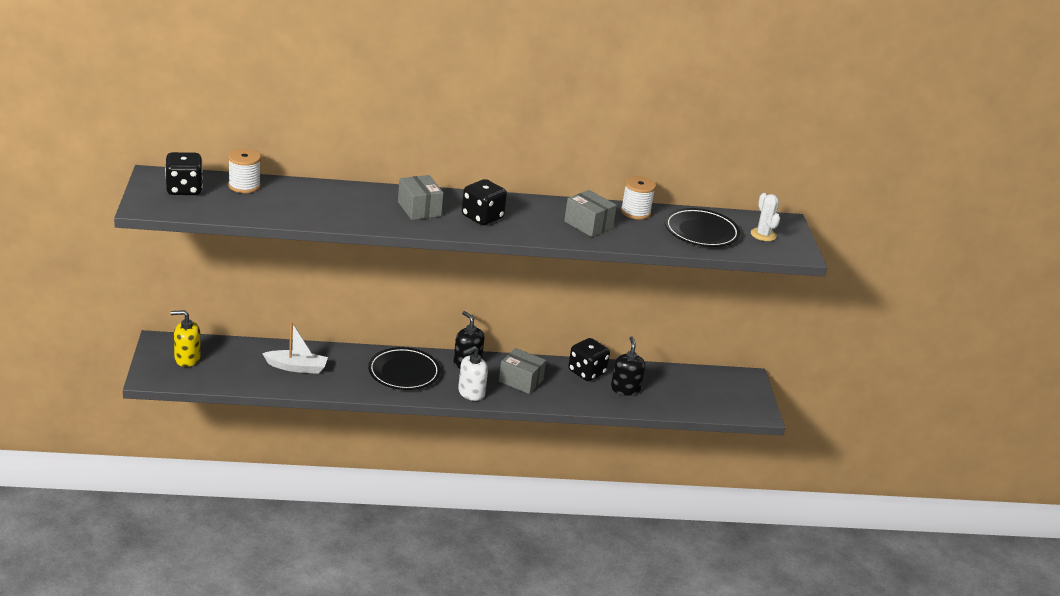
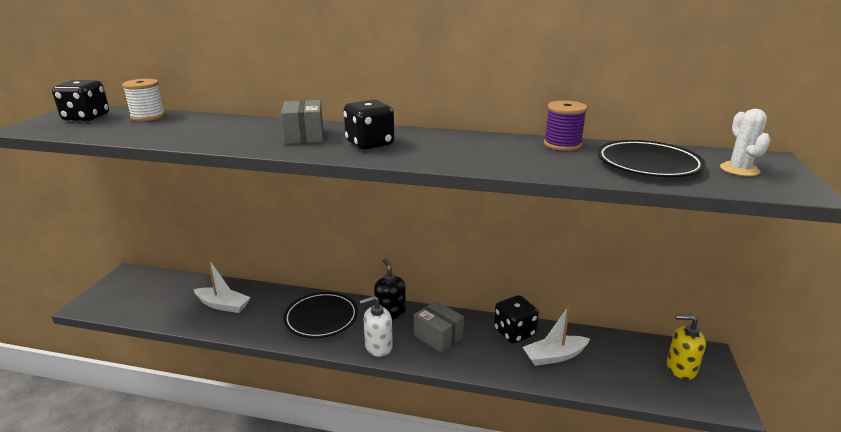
camera: 20 degrees right, 5 degrees down
yellow soap dispenser [171,310,201,367] -> yellow soap dispenser moved to [667,315,706,380]
grey box [564,190,617,237] -> none
black soap dispenser [611,336,645,396] -> white boat [523,306,590,366]
white spool [621,176,656,220] -> purple spool [544,100,587,151]

